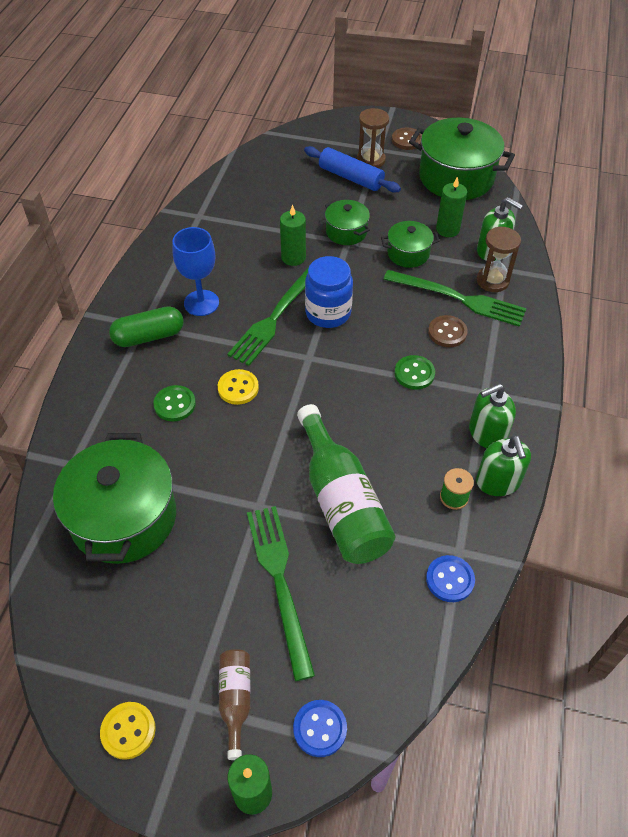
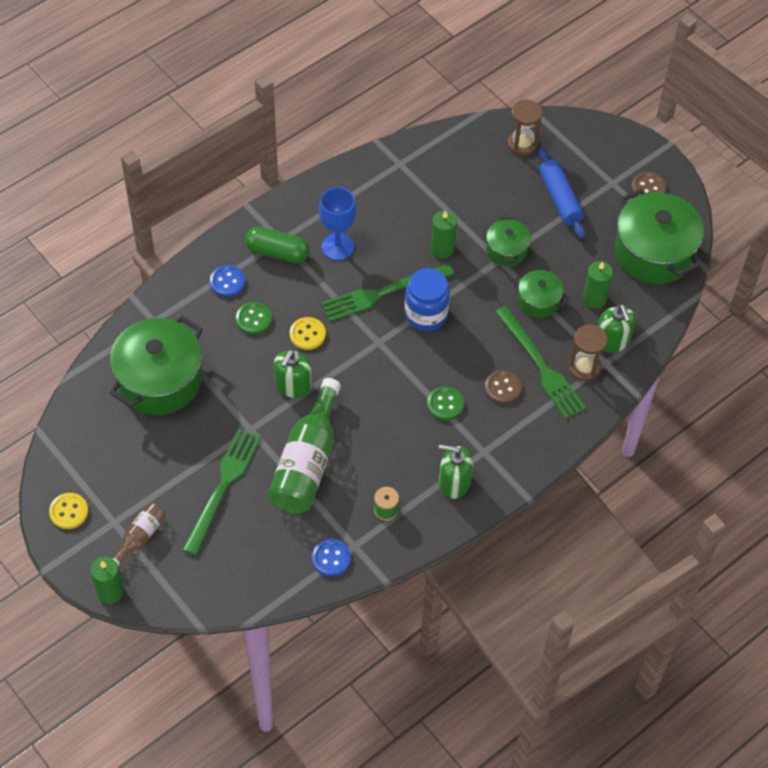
camera: 35 degrees right, 5 degrees up
blue button [293,700,347,757] -> blue button moved to [210,265,245,297]
brown hourglass [357,108,389,168] -> brown hourglass moved to [508,100,543,156]
green soap dispenser [476,435,531,496] -> green soap dispenser moved to [274,350,312,398]

